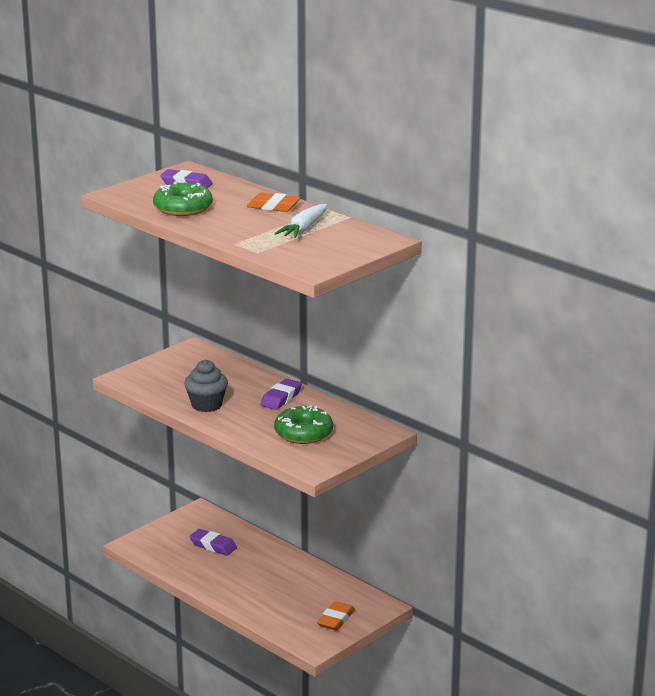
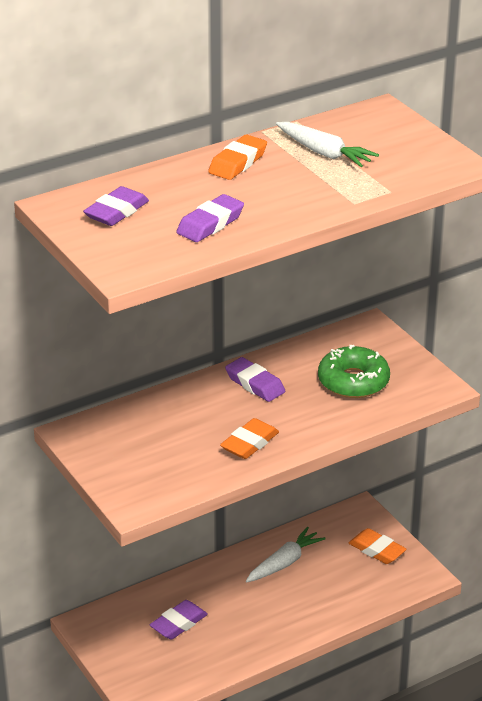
camera: 75 degrees left, 10 degrees up
green donut [153,181,212,216] -> purple eraser [176,194,244,242]
grey cupcake [184,359,228,412] -> orange eraser [220,418,279,459]
none -> white carrot [246,527,326,582]

